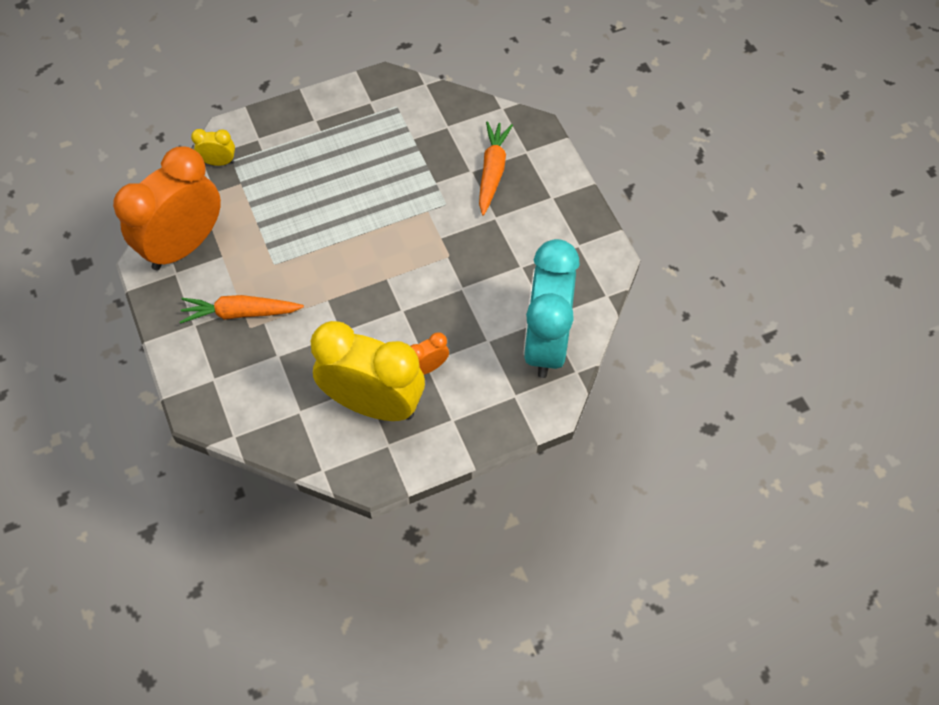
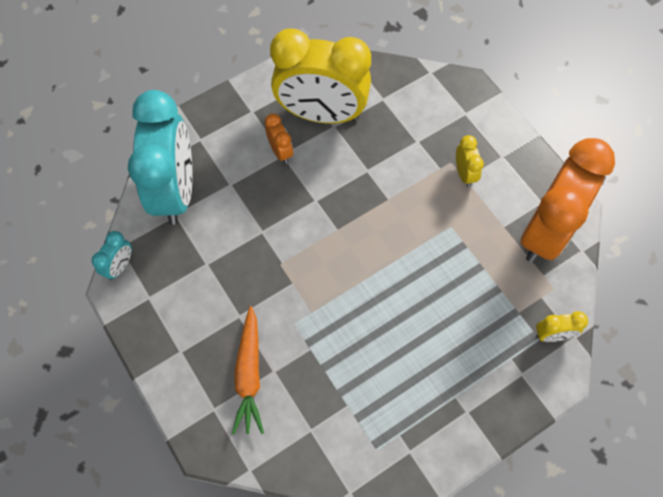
camera: 170 degrees right, 5 degrees up
orange carrot [180,295,304,324] -> yellow clock [456,135,484,187]
orange clock [410,332,449,375] -> orange clock turned 75 degrees counterclockwise [265,114,293,164]
none -> turquoise clock [92,231,132,280]

